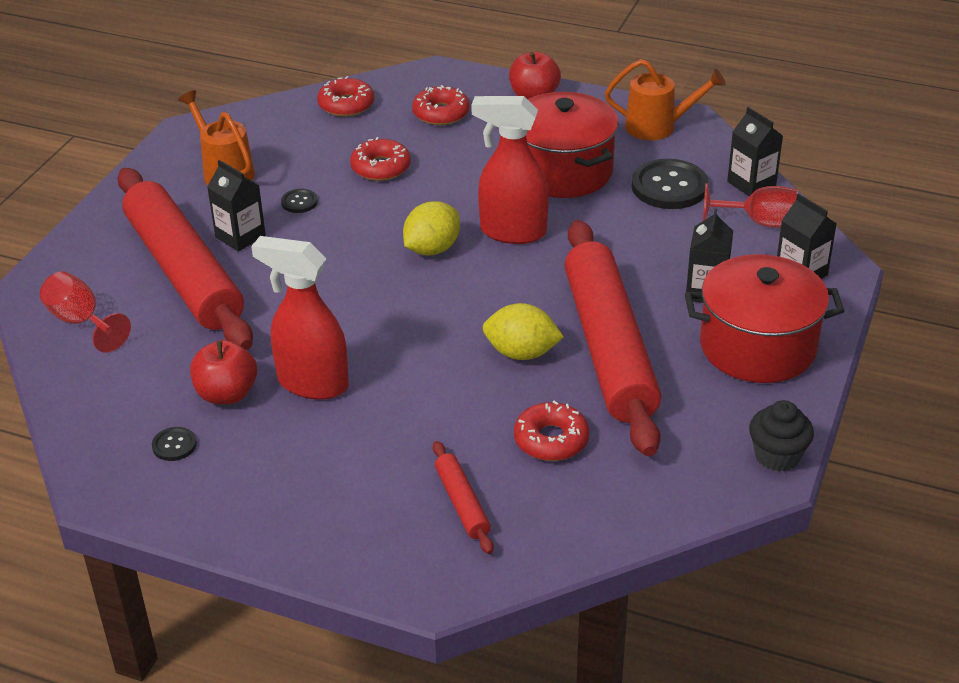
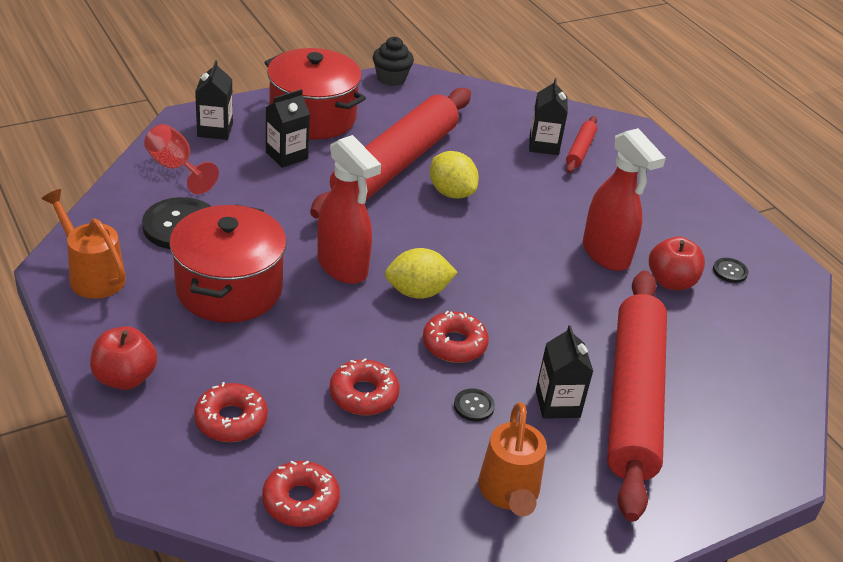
camera: 145 degrees left, 0 degrees up
red goblet [40,271,131,353] -> none
red donut [514,401,589,461] -> red donut moved to [423,311,489,363]
black carton [727,107,783,196] -> black carton moved to [529,78,568,155]

